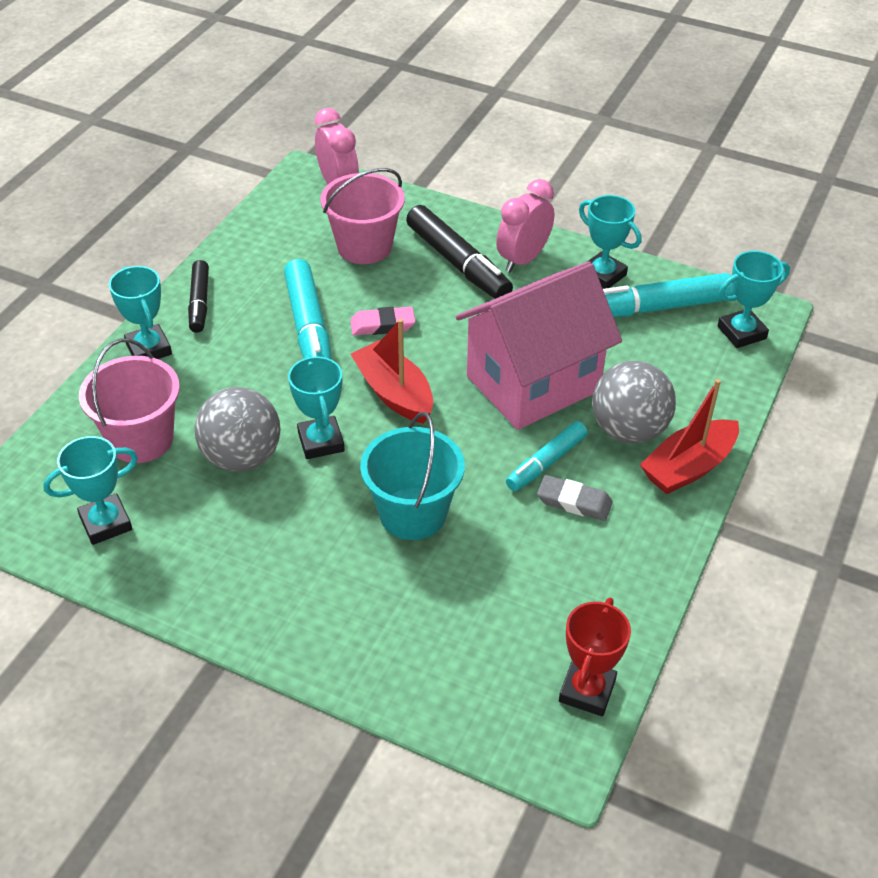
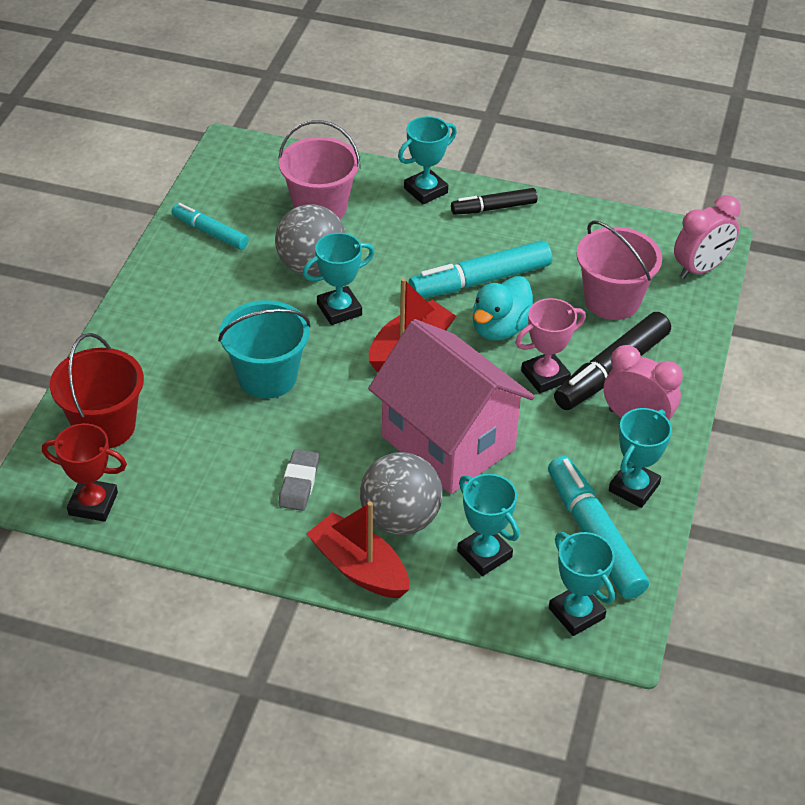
camera: 80 degrees right, 0 degrees up
turquoise trophy [43,436,138,545] -> turquoise trophy moved to [457,474,520,576]
pink eraser [350,307,416,335] -> turquoise duck [473,276,533,340]
turquoise marker [506,421,587,491] -> turquoise marker moved to [171,203,249,250]
none -> red bucket [50,333,144,449]
none -> pink trophy [516,298,586,393]

